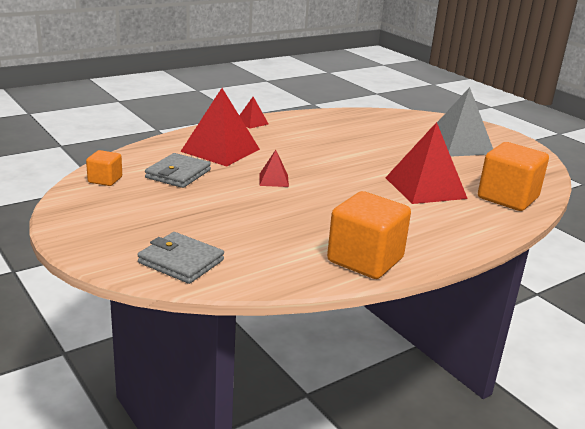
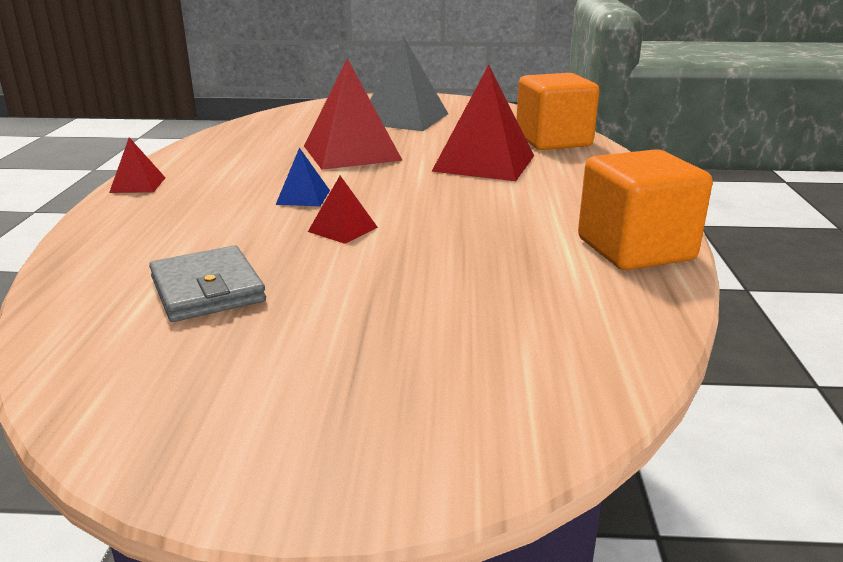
camera: 50 degrees left, 0 degrees up
orange cube [86,150,122,186] -> none
grey wallet [137,232,224,284] -> none
red pyramid [180,88,260,167] -> red pyramid moved to [304,58,403,170]
none -> blue pyramid [276,147,330,206]

